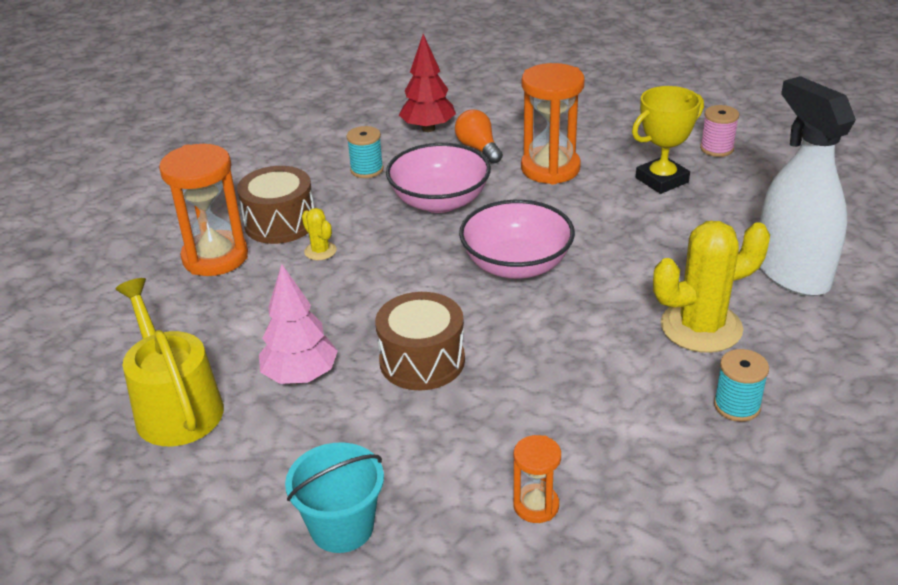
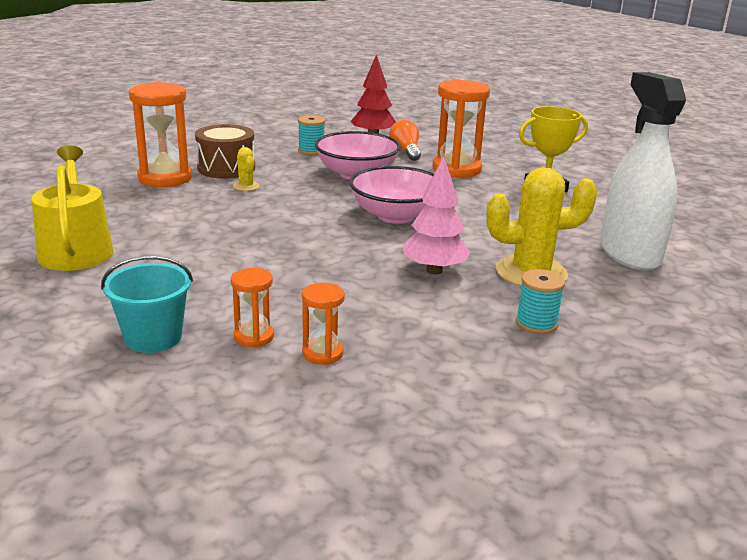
camera: 10 degrees right, 10 degrees down
pink tree [259,264,338,384] -> pink tree moved to [403,156,471,275]
brown drum [375,292,465,390] -> none
pink spool [700,105,739,157] -> none
none -> orange hourglass [231,268,274,348]

